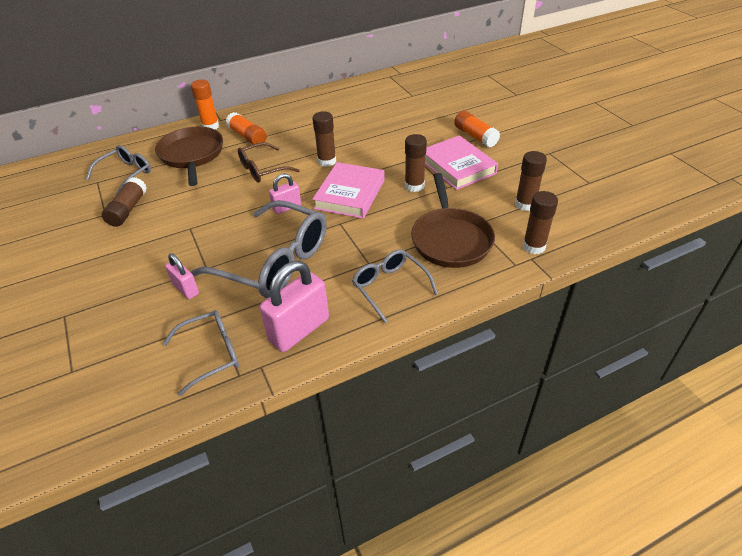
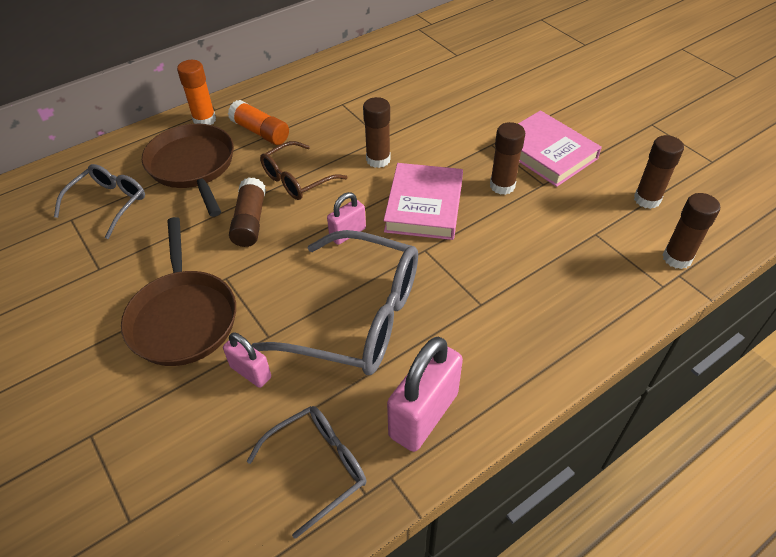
camera: 10 degrees left, 5 degrees up
brown glue stick [102,177,147,227] -> brown glue stick moved to [229,177,266,247]
grey glasses [352,249,438,323] -> none
brown pan [411,173,495,268] -> brown pan moved to [121,217,236,366]
orange glue stick [454,111,500,147] -> none

